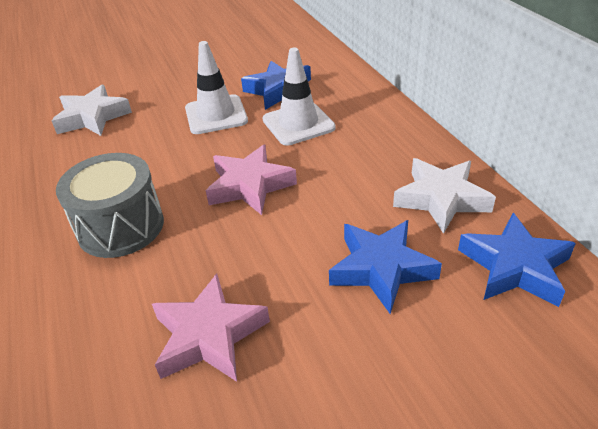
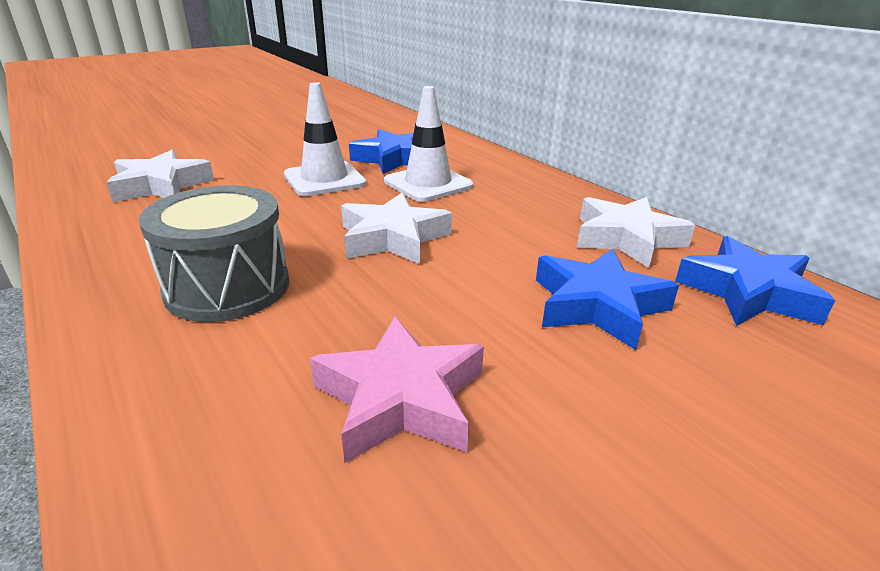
camera: 15 degrees left, 10 degrees down
pink star [206,145,297,215] -> white star [341,193,452,264]

